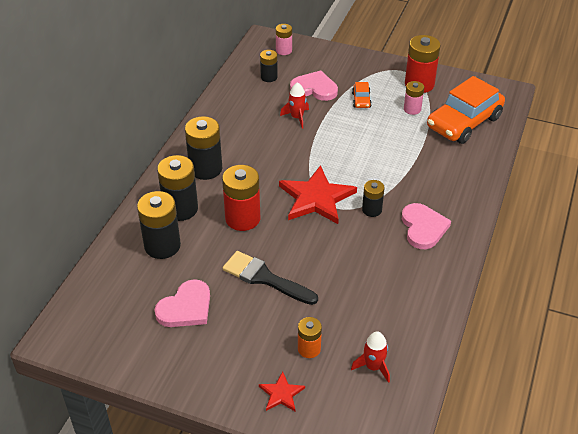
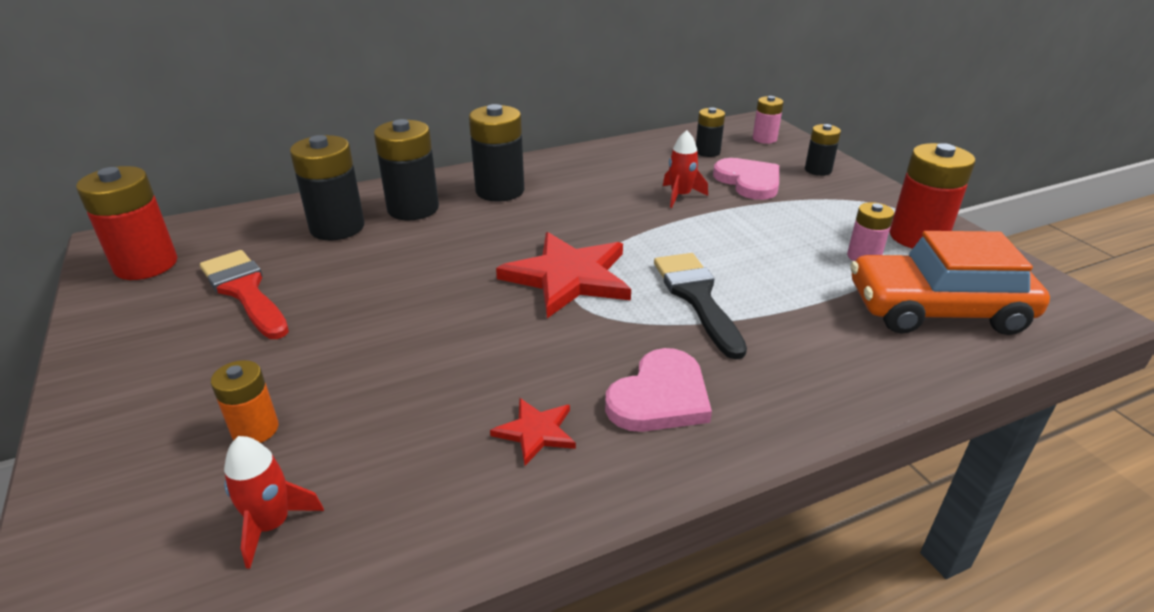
camera: 45 degrees right, 10 degrees down
pink heart [154,279,210,327] -> red brush [200,250,289,339]
red battery [222,165,260,231] -> red battery moved to [76,166,177,280]
black brush [223,251,318,305] -> black brush moved to [654,253,747,359]
red star [259,371,305,411] -> red star moved to [490,398,576,465]
orange car [352,82,372,108] -> none
black battery [362,180,385,217] -> black battery moved to [805,124,841,176]

